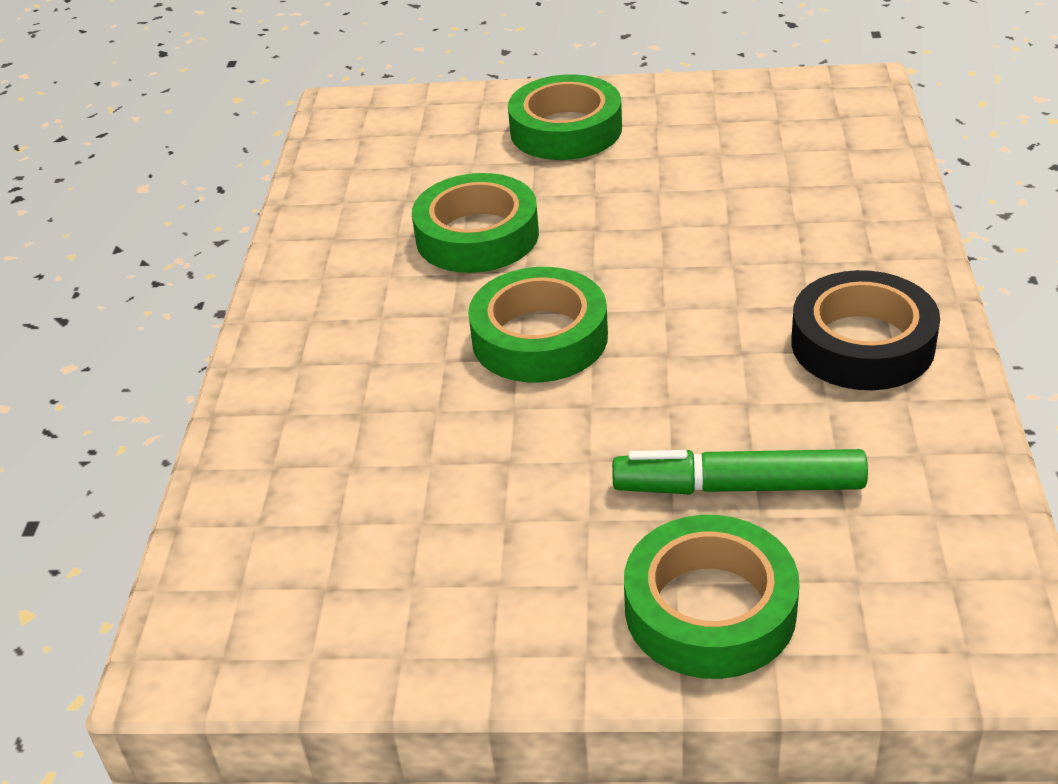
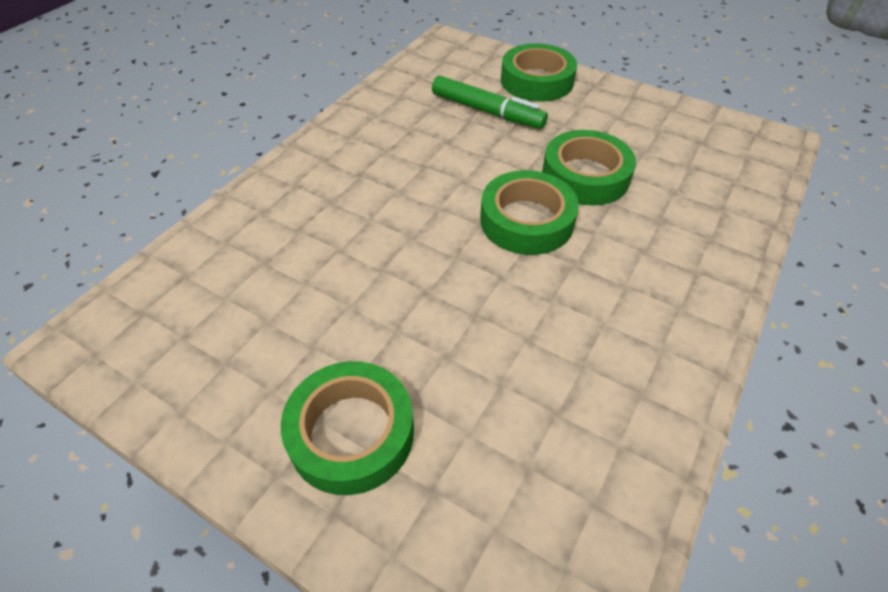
camera: 155 degrees left, 10 degrees up
green tape [412,173,539,273] -> green tape moved to [542,130,636,206]
black tape [791,270,940,390] -> none

